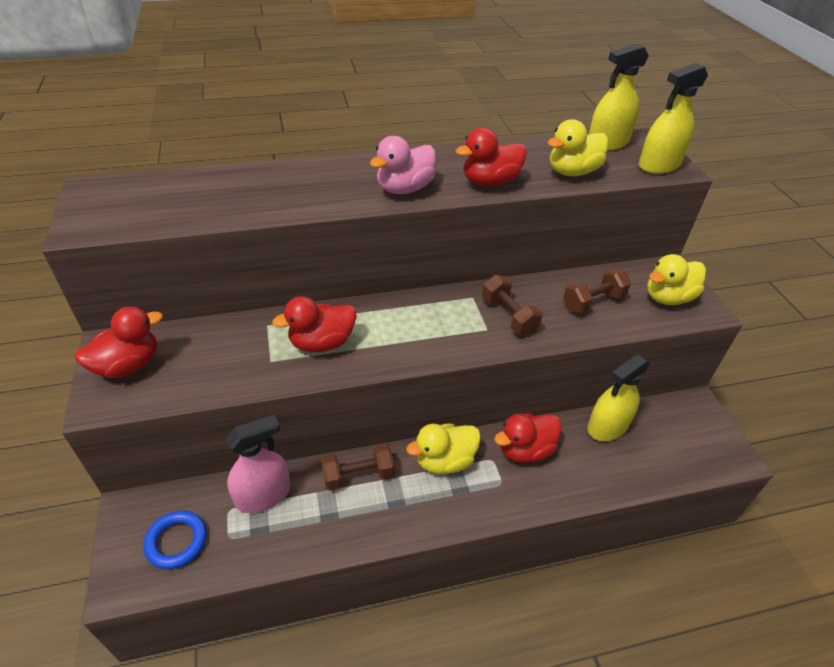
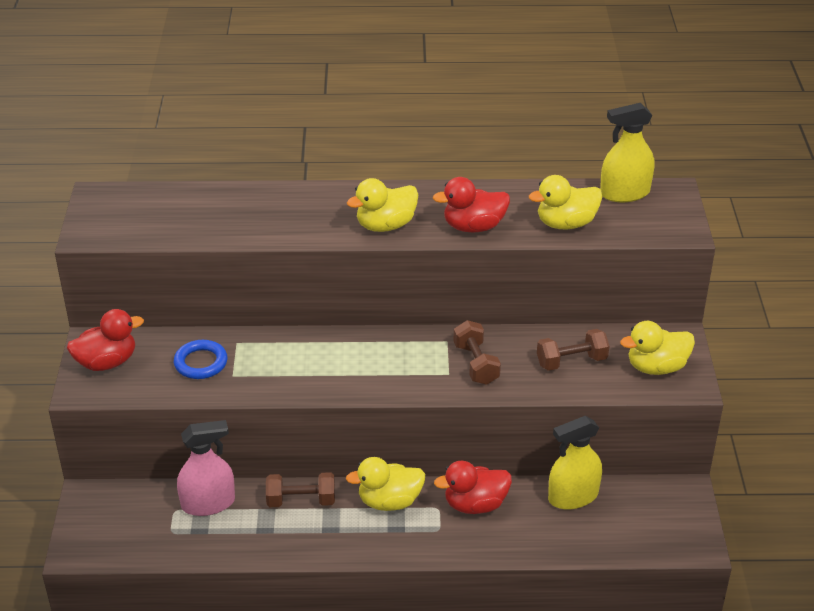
camera: 15 degrees right, 5 degrees down
blue ring [144,511,207,569] -> blue ring moved to [174,340,227,379]
red duck [272,296,357,352] -> none
pink duck [370,136,436,194] -> yellow duck [347,178,418,232]
yellow spray bottle [639,63,708,174] -> none

